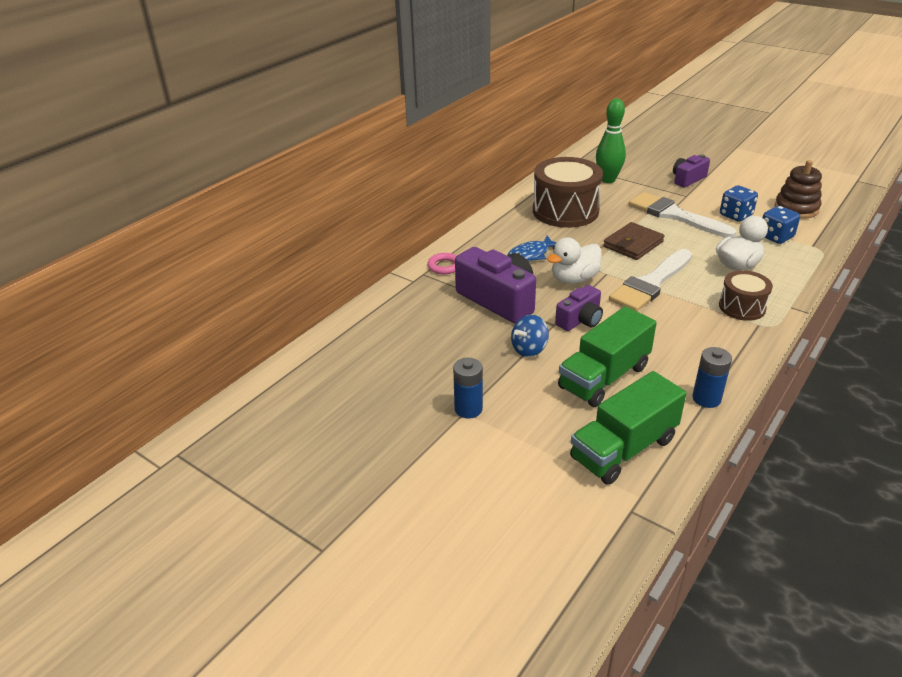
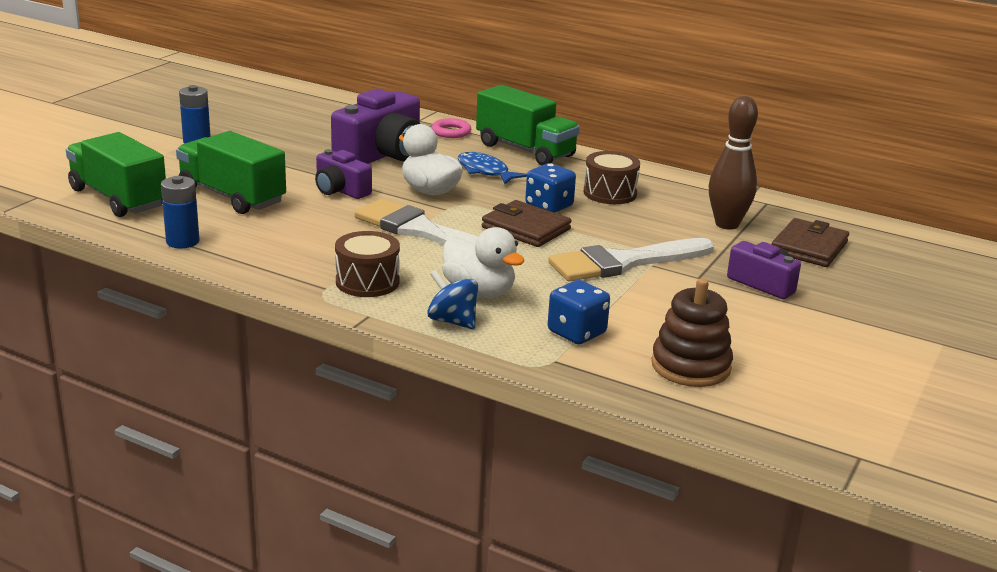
camera: 80 degrees right, 10 degrees down
blue spinning top [511,315,549,357] -> blue spinning top moved to [427,270,478,330]
brown drum [533,157,603,228] -> brown drum [583,151,640,204], size x0.56
green bowling pin [596,99,626,183] -> brown bowling pin [709,96,758,230]
white brush [629,192,736,238] -> white brush turned 150 degrees counterclockwise [548,238,714,281]
blue dice [720,185,758,222] -> blue dice moved to [525,163,576,213]
none -> green truck [476,85,580,166]
none -> brown wallet [772,218,849,267]

